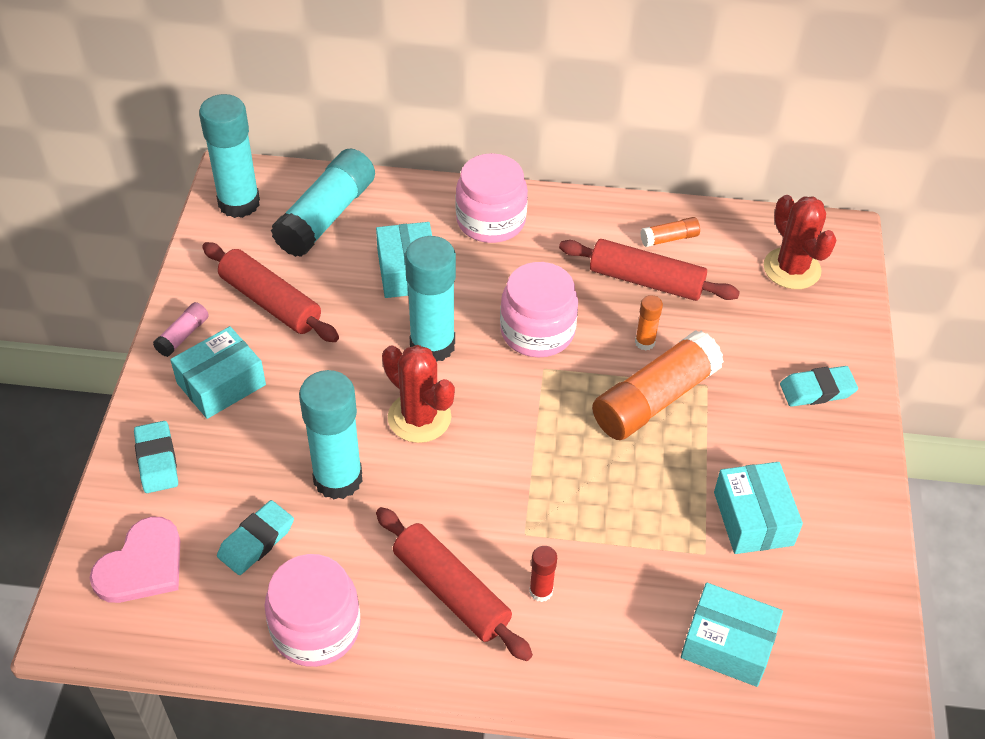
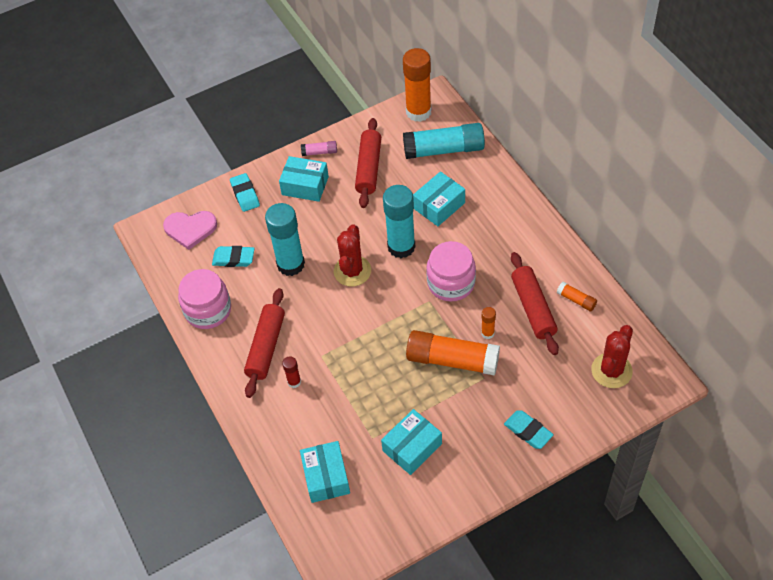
camera: 60 degrees right, 5 degrees up
turquoise eraser [134,421,178,493] -> turquoise eraser turned 60 degrees counterclockwise [230,173,260,212]
turquoise glue stick [199,94,260,218] -> orange glue stick [403,48,432,122]
pink jar [456,153,528,243] -> none

